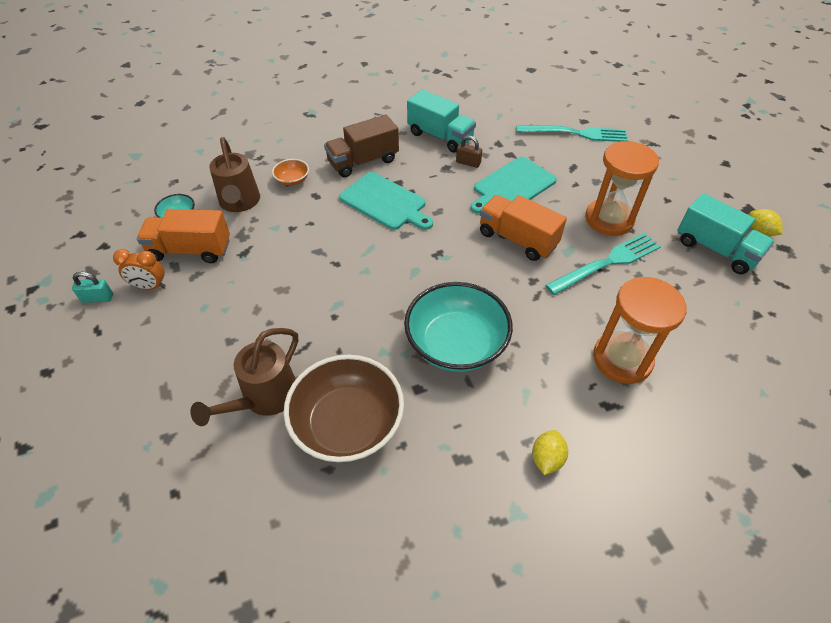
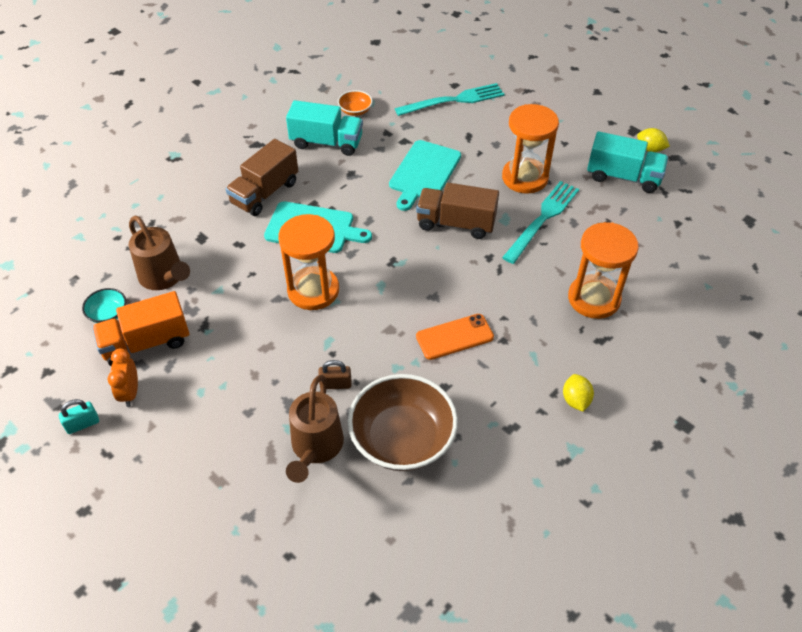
camera: 25 degrees left, 0 degrees up
orange clock [113,249,166,290] -> orange clock turned 105 degrees clockwise [107,348,138,407]
orange bowl [272,159,309,186] -> orange bowl moved to [338,90,373,116]
turquoise bowl [404,282,513,372] -> orange phone [416,314,494,360]
brown padlock [456,136,482,168] -> brown padlock moved to [318,360,351,389]
orange truck [480,195,567,261] -> brown truck [416,183,499,239]
none -> orange hourglass [278,214,339,310]

